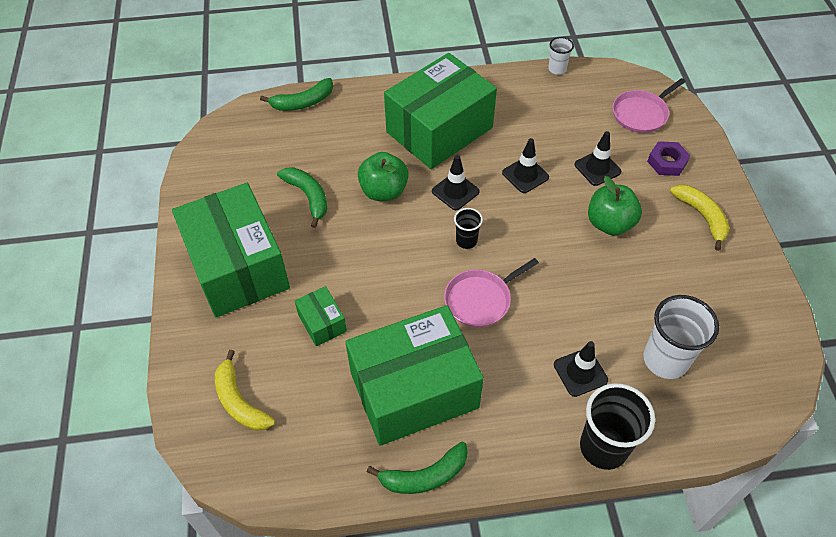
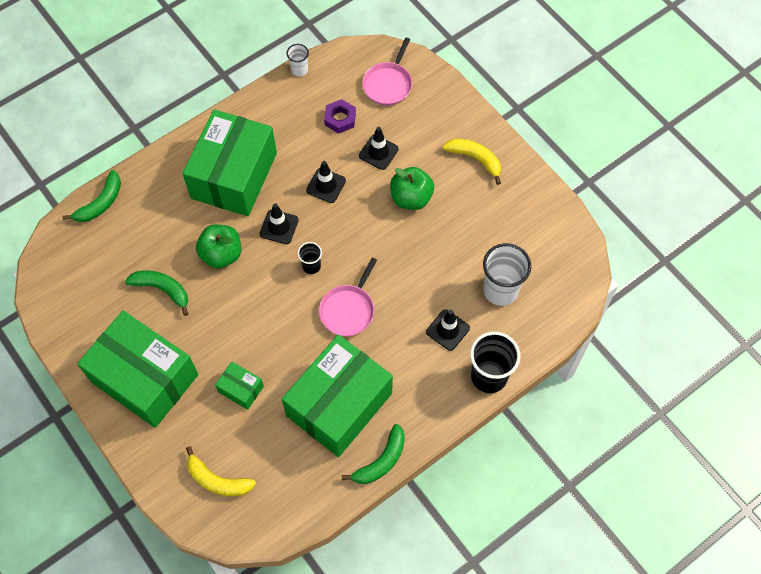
camera: 30 degrees left, 10 degrees up
purple nut [647,141,690,176] -> purple nut moved to [324,99,356,134]

